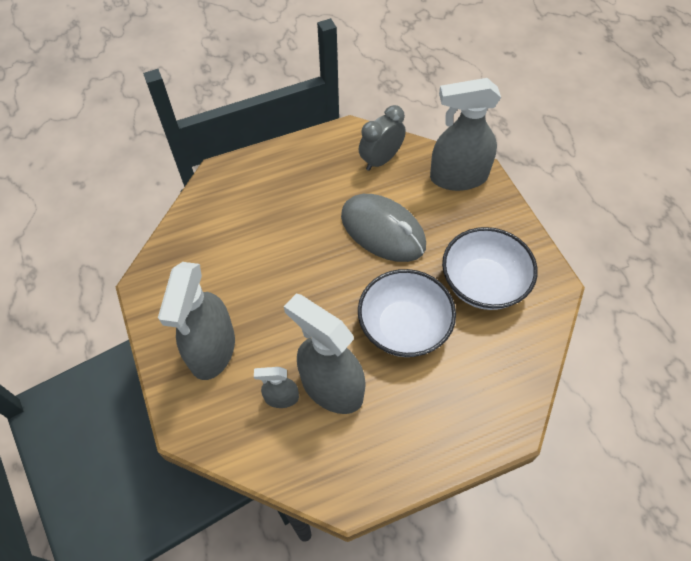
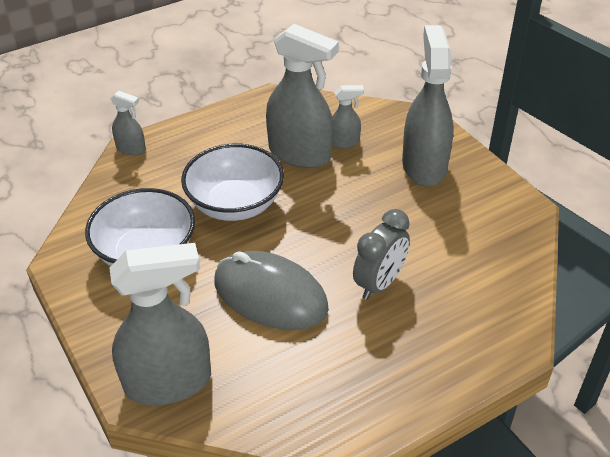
camera: 170 degrees right, 15 degrees down
grey clock [359,105,406,171] -> grey clock moved to [353,209,410,300]
none -> grey spray bottle [110,91,146,155]

